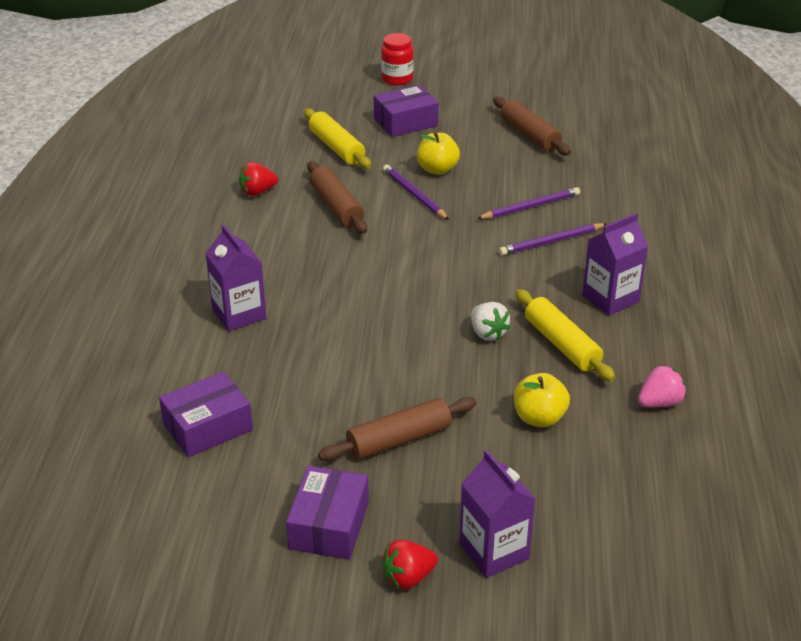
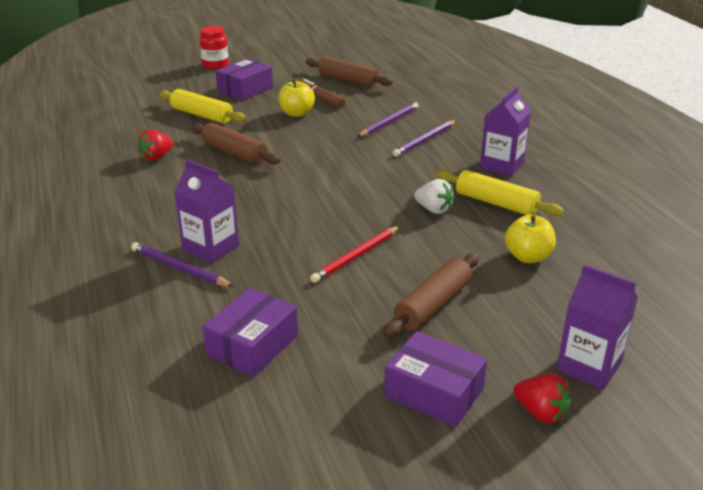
camera: 25 degrees left, 5 degrees down
purple box [286,466,369,559] -> purple box turned 45 degrees counterclockwise [384,331,487,427]
red strawberry [382,539,438,590] -> red strawberry turned 90 degrees counterclockwise [513,373,571,424]
purple pencil [383,164,449,220] -> purple pencil moved to [131,242,234,287]
pink strawberry [638,365,686,408] -> none
none -> brown marker [300,79,345,108]
none -> red pencil [310,226,400,283]

